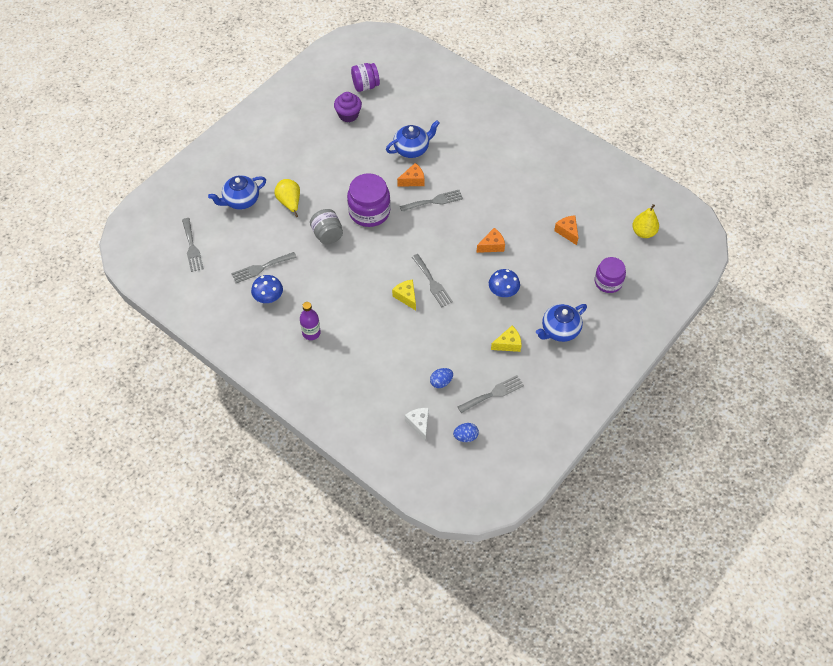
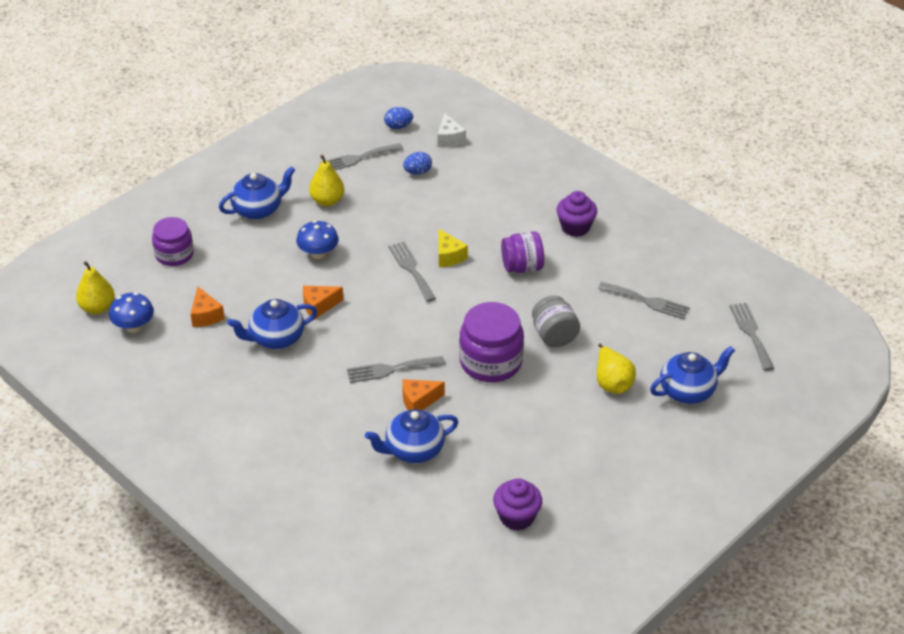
camera: 175 degrees left, 15 degrees down
grey fork [231,252,297,283] -> grey fork turned 45 degrees clockwise [598,282,690,319]
blue mushroom [251,275,283,303] -> blue mushroom moved to [109,293,154,333]
purple bottle [300,302,321,340] -> purple cupcake [557,191,597,237]
purple jar [351,63,380,92] -> purple jar moved to [501,231,544,273]
yellow cheese [491,326,522,352] -> yellow pear [309,155,344,206]
none -> blue teapot [227,299,317,349]

